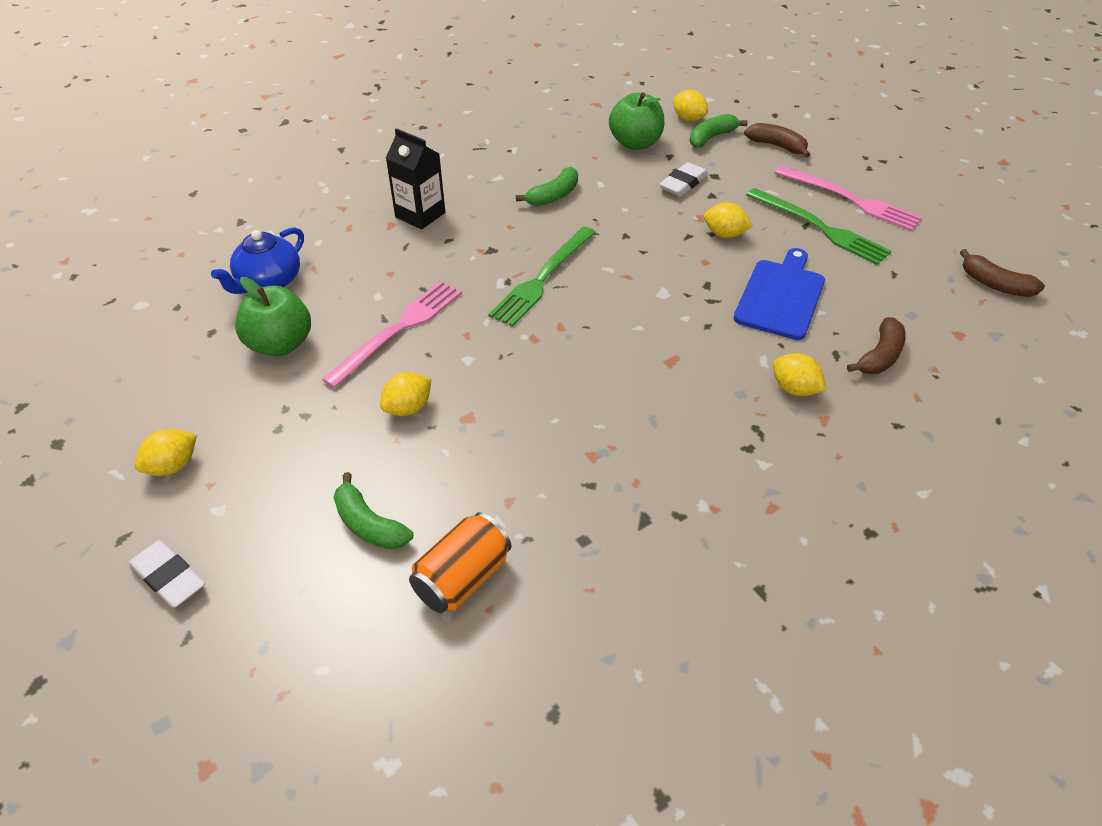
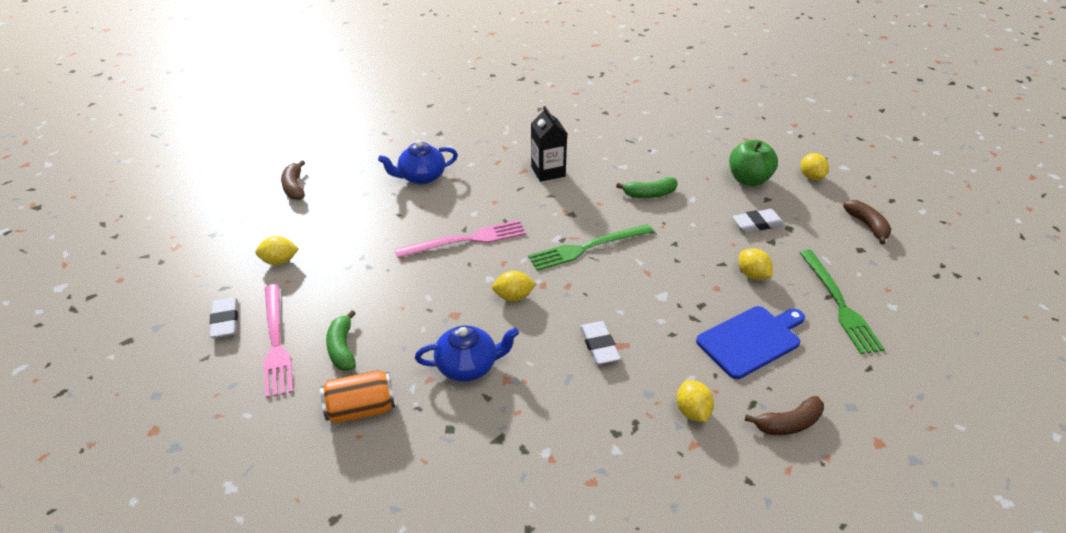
camera: 35 degrees right, 5 degrees down
green apple [235,277,311,356] -> none
yellow lemon [380,372,431,416] -> yellow lemon moved to [492,271,536,301]
green banana [690,114,748,148] -> none
pink fork [775,166,923,231] -> pink fork moved to [263,284,293,398]
brown banana [960,249,1045,297] -> brown banana moved to [281,160,305,200]
none -> blue teapot [415,326,519,382]
none -> white eraser [580,321,621,365]

